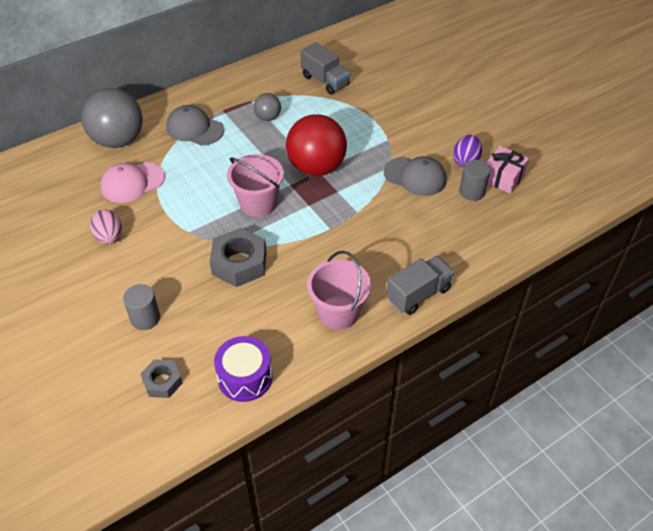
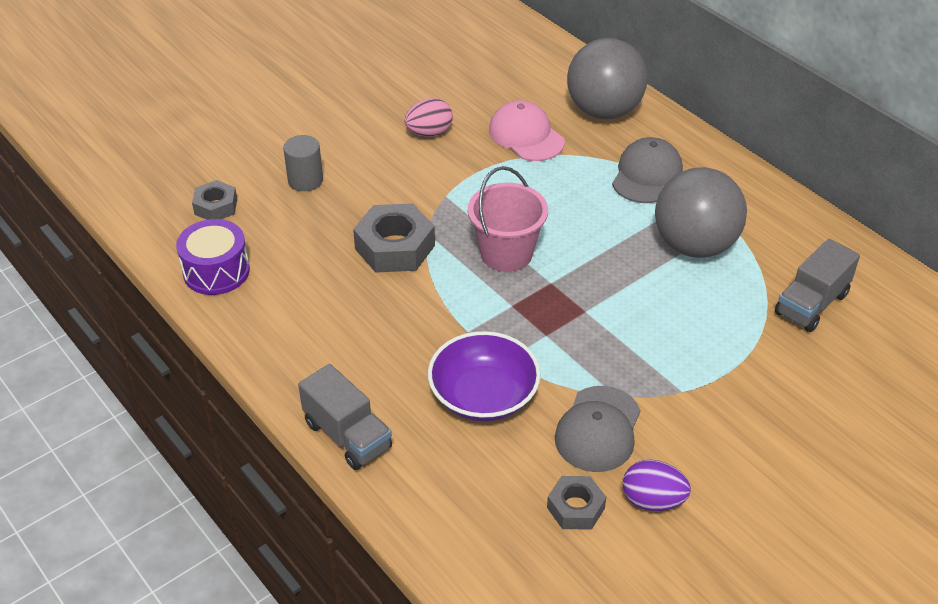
camera: 85 degrees right, 5 degrees down
grey ball [254,93,281,121] -> grey ball [655,167,747,258], size x2.06
red ball [286,114,347,176] -> none
pink bucket [307,251,371,330] -> none
grey cylinder [459,160,490,201] -> grey nut [547,476,606,530]
pink gift [486,146,529,194] -> none
none -> purple bowl [428,331,541,421]

